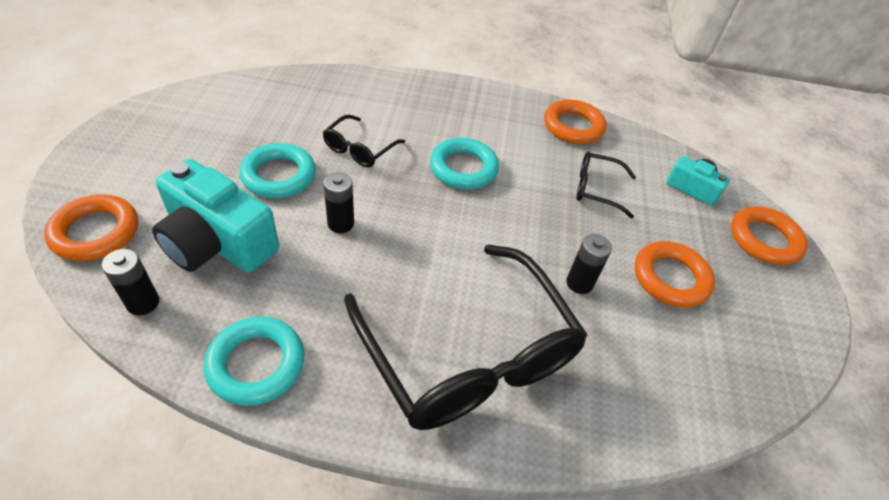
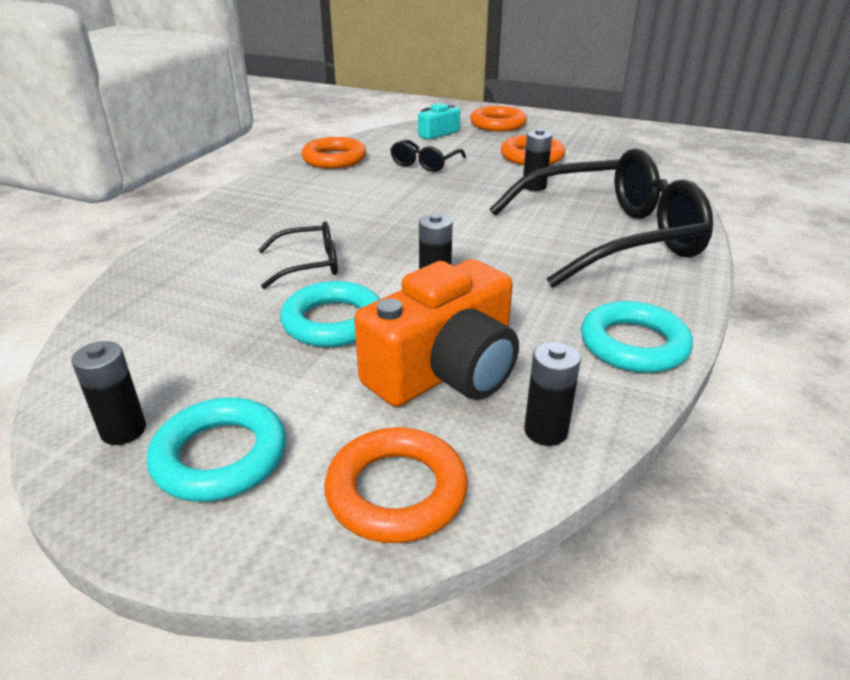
camera: 70 degrees left, 15 degrees down
turquoise camera [152,159,279,273] -> orange camera [354,259,519,407]
black glasses [323,115,405,167] -> black glasses turned 60 degrees counterclockwise [258,221,338,289]
turquoise ring [430,138,499,190] -> turquoise ring moved to [147,398,286,502]
none -> black battery [71,341,146,445]

